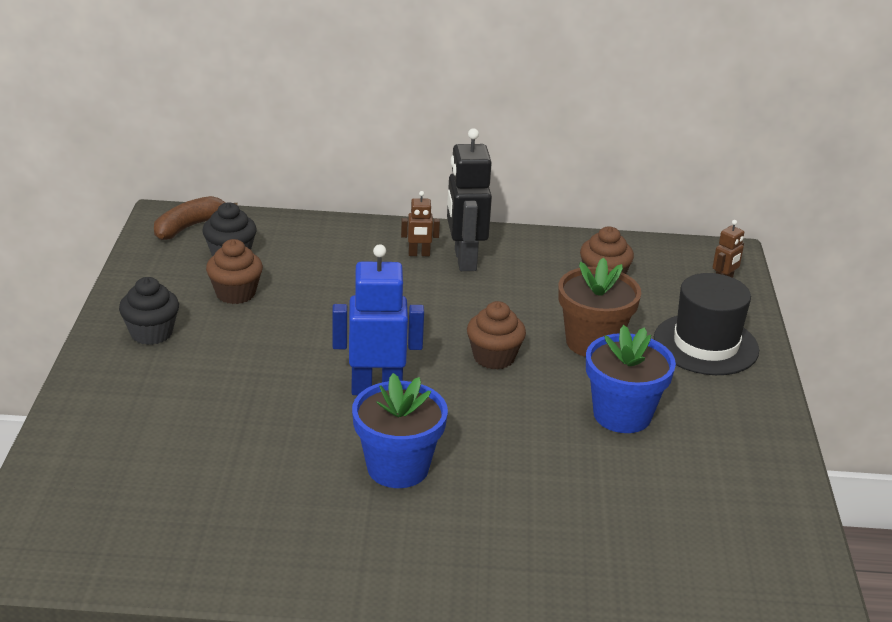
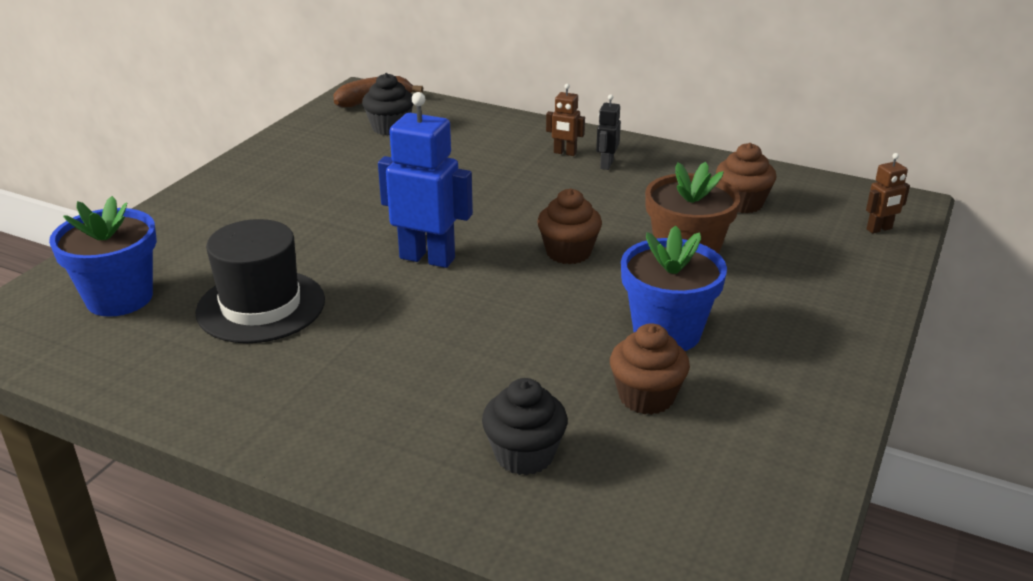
camera: 25 degrees right, 0 degrees up
black cupcake [119,277,179,345] -> black cupcake moved to [482,378,568,475]
brown cupcake [206,239,263,304] -> brown cupcake moved to [610,323,690,415]
blue flower pot [352,373,448,488] -> blue flower pot moved to [49,196,157,317]
black robot [447,128,492,271] -> black robot [596,94,621,170], size x0.50
black hat [654,273,759,375] -> black hat moved to [195,219,325,343]

